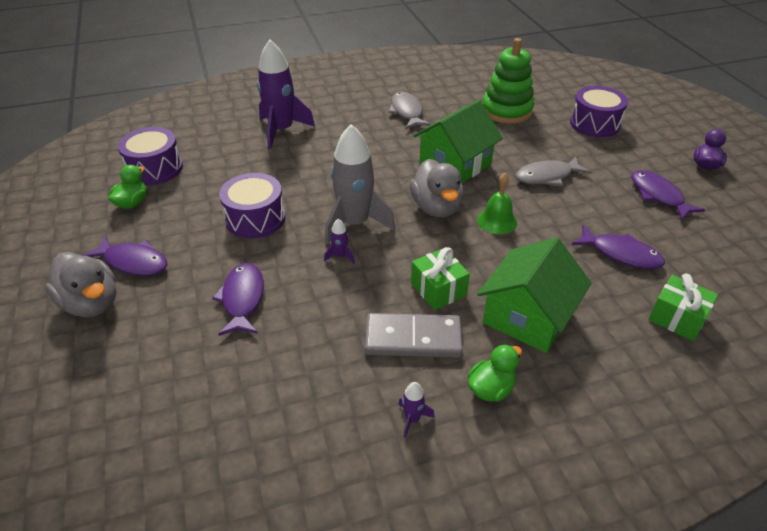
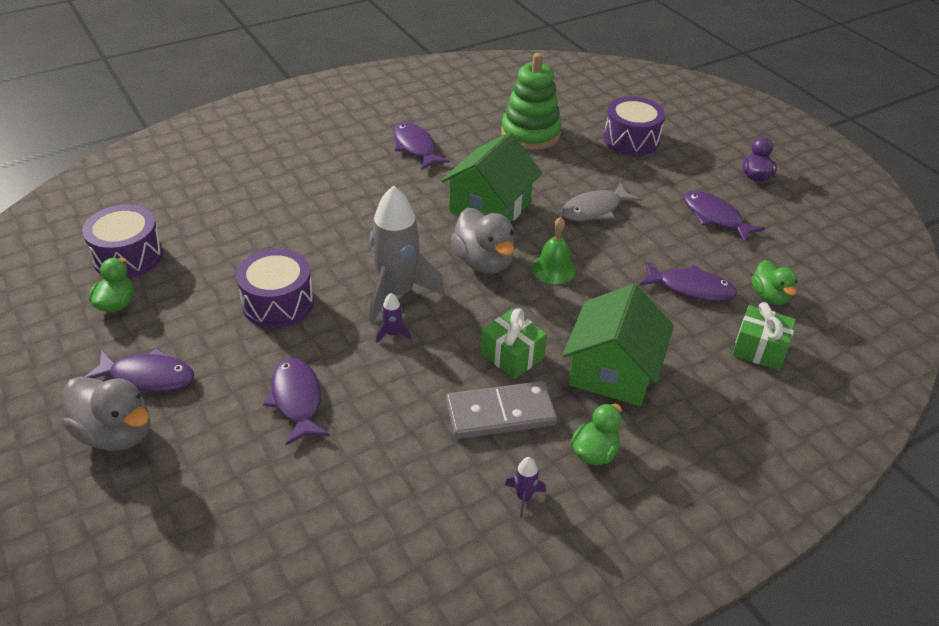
camera: 15 degrees left, 0 degrees up
purple rocket [257,39,315,149] -> none
grey fish [388,92,431,129] -> purple fish [394,123,450,170]
none -> green duck [751,260,797,305]

